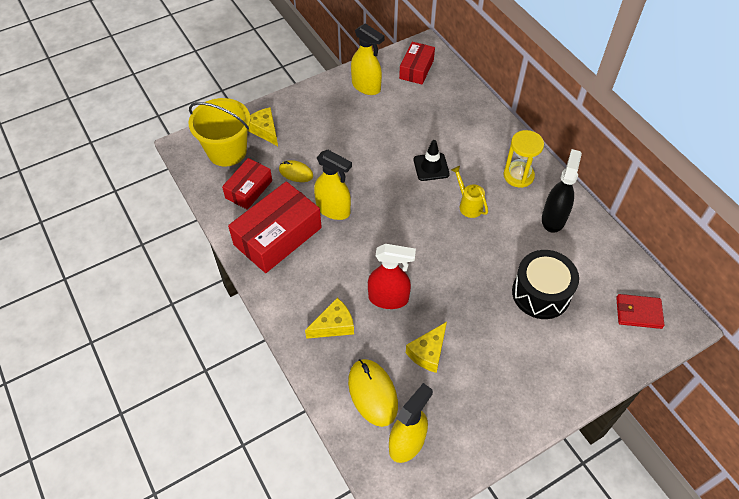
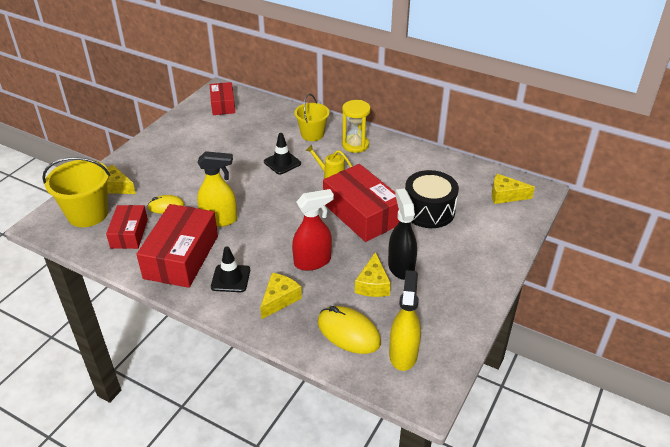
camera: 30 degrees left, 15 degrees down
yellow spray bottle [351,23,385,95] -> none
black spray bottle [542,149,582,233] -> black spray bottle moved to [388,188,417,280]
red wallet [616,294,664,329] -> yellow cheese [492,174,535,204]
none -> black traffic cone [211,246,250,292]
none -> yellow bucket [294,94,329,141]
none -> red box [323,164,399,242]

